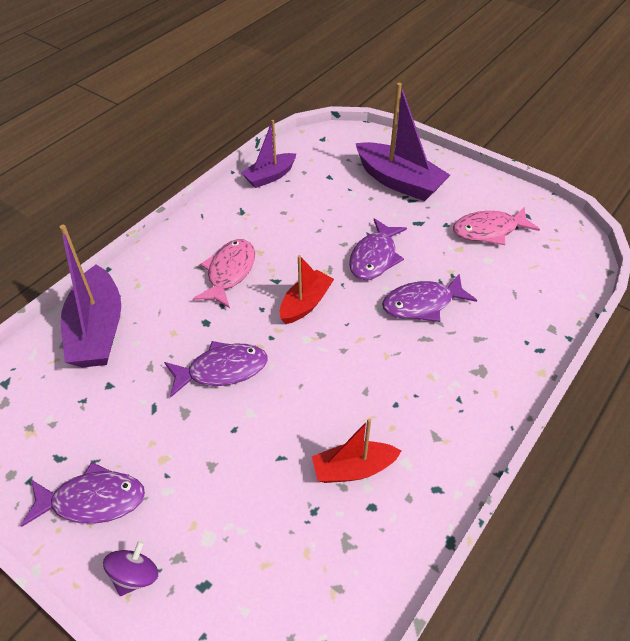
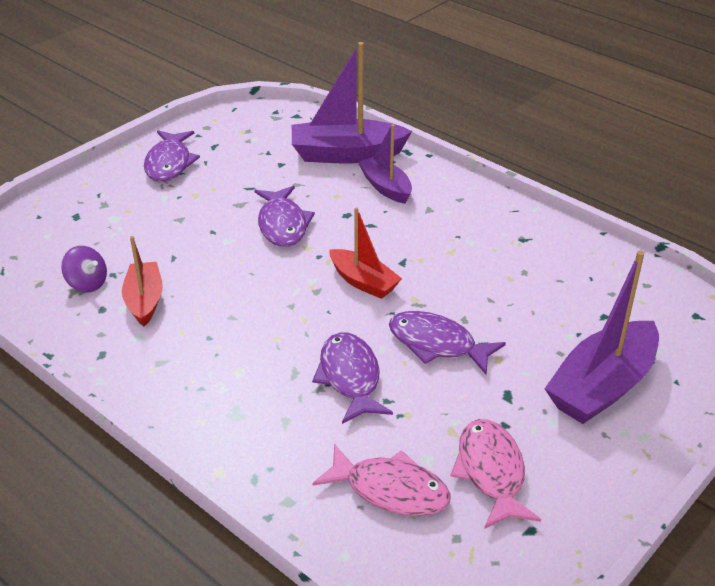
camera: 95 degrees right, 10 degrees down
purple spinning top [103,540,158,596] -> purple spinning top moved to [61,246,107,292]
pink fish [193,239,255,308] -> pink fish moved to [312,444,451,516]
purple boat [241,120,296,188] -> purple boat moved to [358,124,412,204]

